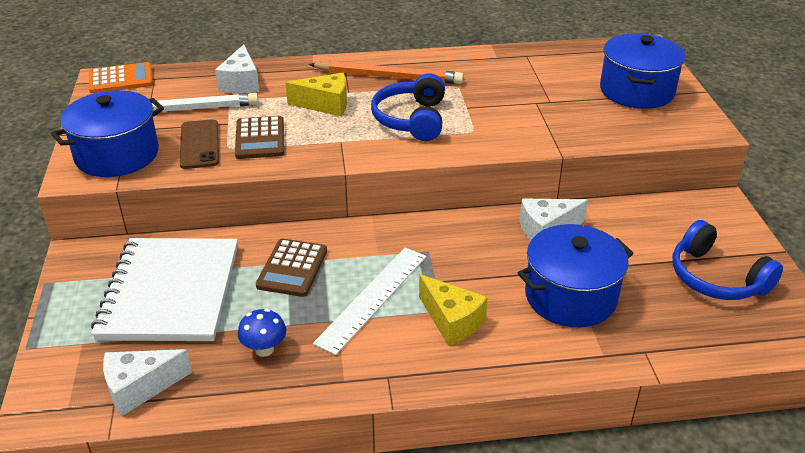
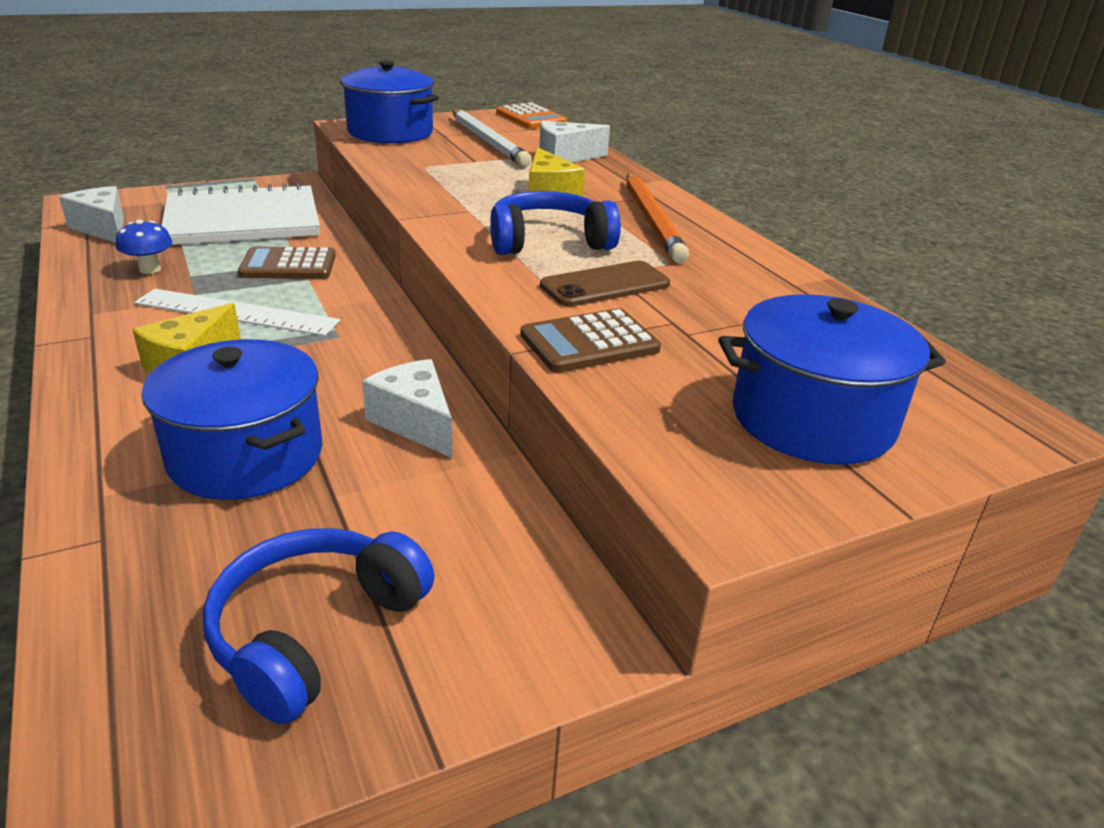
camera: 70 degrees right, 5 degrees down
brown phone [180,119,219,169] -> brown phone moved to [540,261,670,307]
brown calculator [235,116,285,159] -> brown calculator moved to [520,308,661,373]

